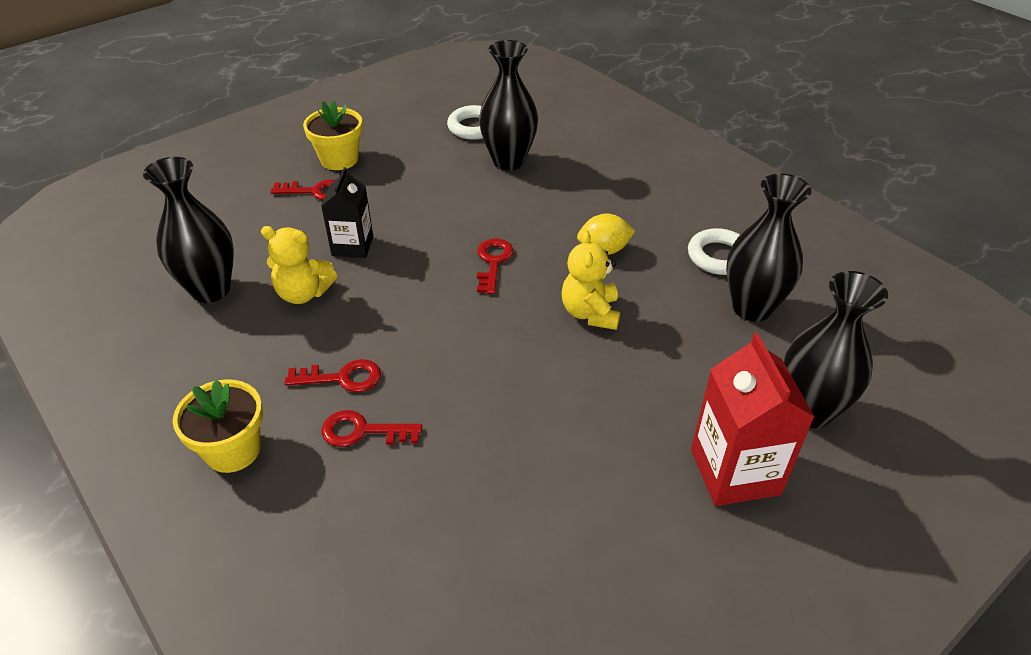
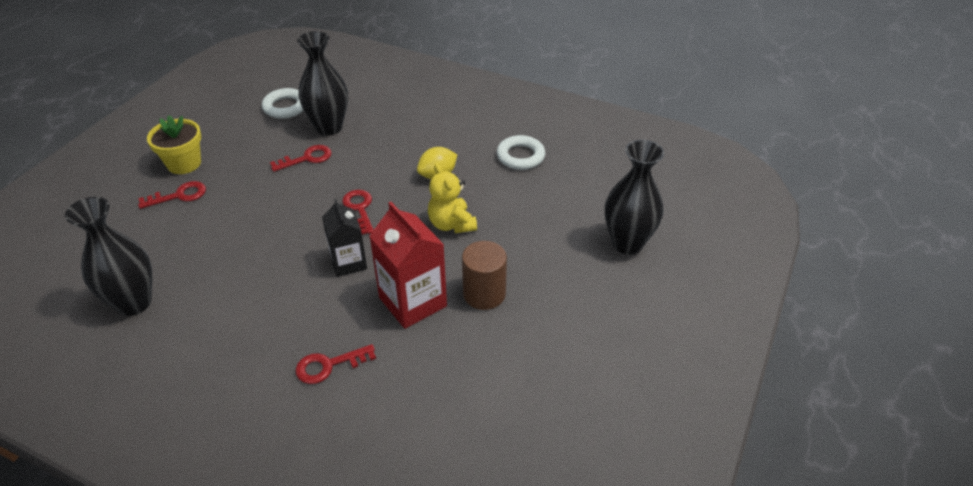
camera: 25 degrees left, 0 degrees up
yellow flower pot [173,379,263,473] -> none
yellow teddy bear [261,226,337,304] -> none
red key [285,359,381,392] -> red key moved to [270,145,332,172]
black carton [321,167,373,258] -> black carton moved to [322,199,367,277]
red carton [691,333,815,506] -> red carton moved to [370,201,447,329]
black vase [726,173,812,322] -> none
none -> brown cylinder [462,241,507,310]

